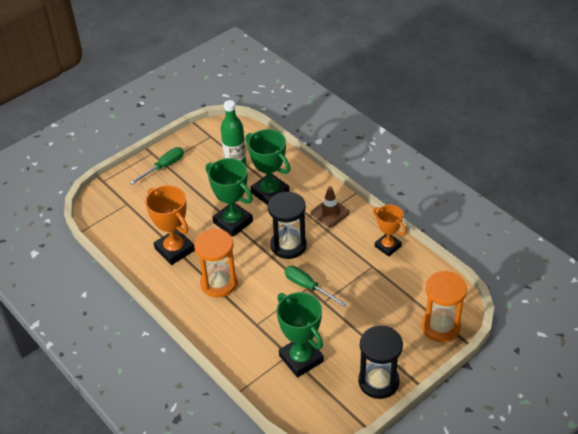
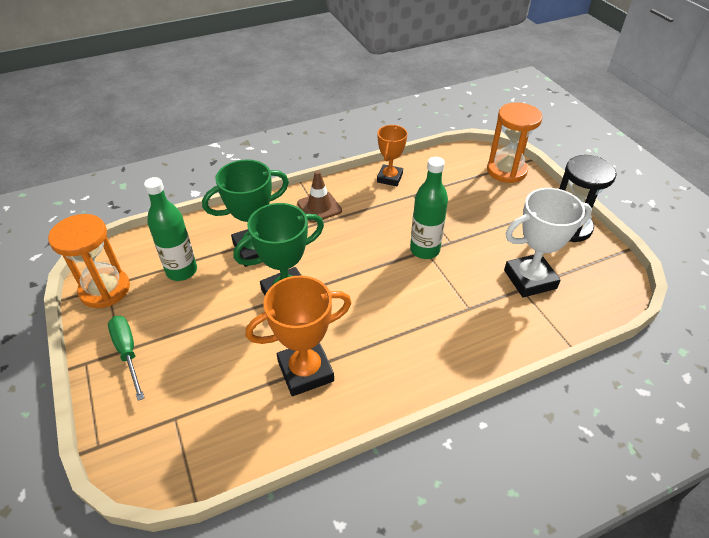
camera: 75 degrees left, 0 degrees up
orange hourglass [194,229,238,297] -> orange hourglass moved to [48,214,130,308]
black hourglass [268,192,307,259] -> none
green trophy [277,292,324,377] -> white trophy [504,188,592,298]
green screwdriver [285,266,346,307] -> green bottle [410,157,448,259]
orange trophy [373,205,407,256] -> orange trophy turned 45 degrees counterclockwise [377,125,407,186]

